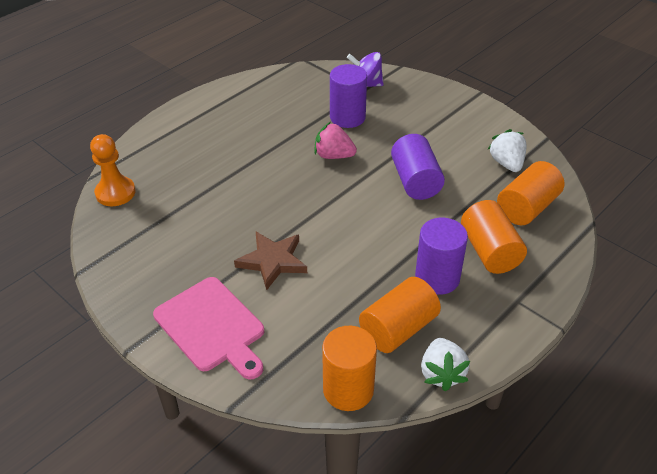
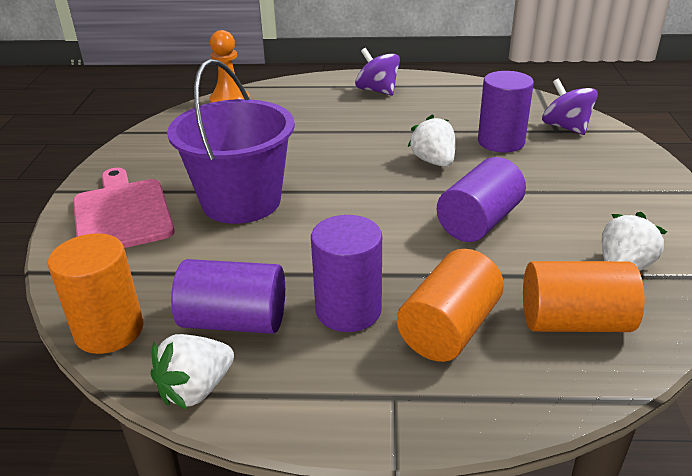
camera: 50 degrees right, 10 degrees down
pink cutting board [153,277,264,380] -> pink cutting board turned 150 degrees clockwise [73,168,175,248]
brown star [234,232,307,290] -> purple bucket [167,59,295,224]
pink strawberry [314,122,357,159] -> white strawberry [408,114,455,167]
orange cylinder [359,277,441,353] -> purple cylinder [171,259,285,334]
none -> purple spinning top [355,48,400,95]

